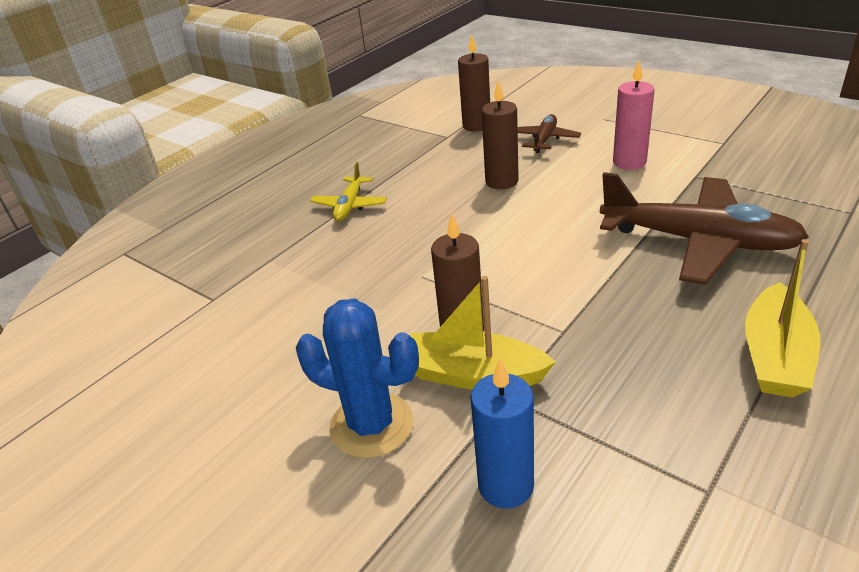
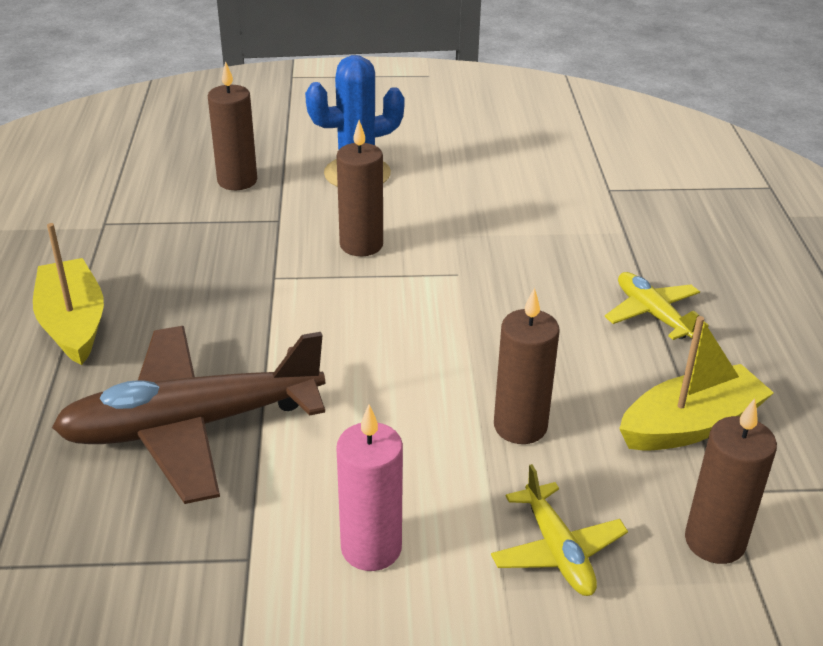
camera: 135 degrees right, 0 degrees up
yellow boat [411,276,556,389] -> yellow boat moved to [619,316,774,451]
blue candle [471,359,534,509] -> brown candle [208,61,257,190]
brown plane [518,114,581,153] -> yellow plane [491,464,628,596]

